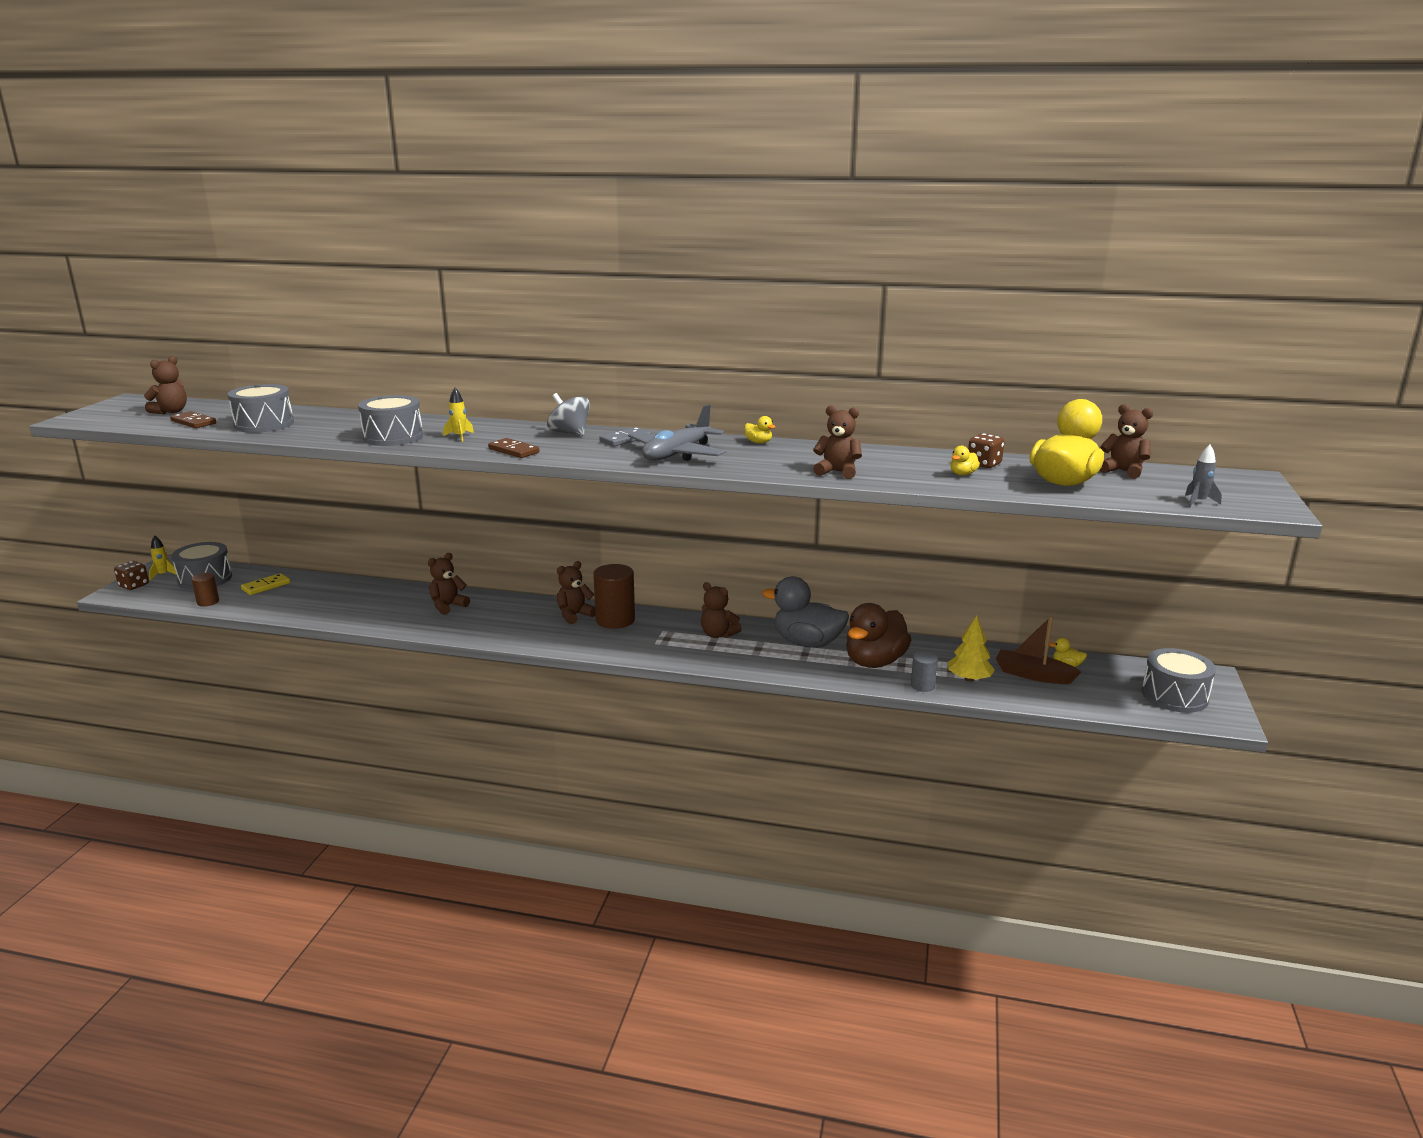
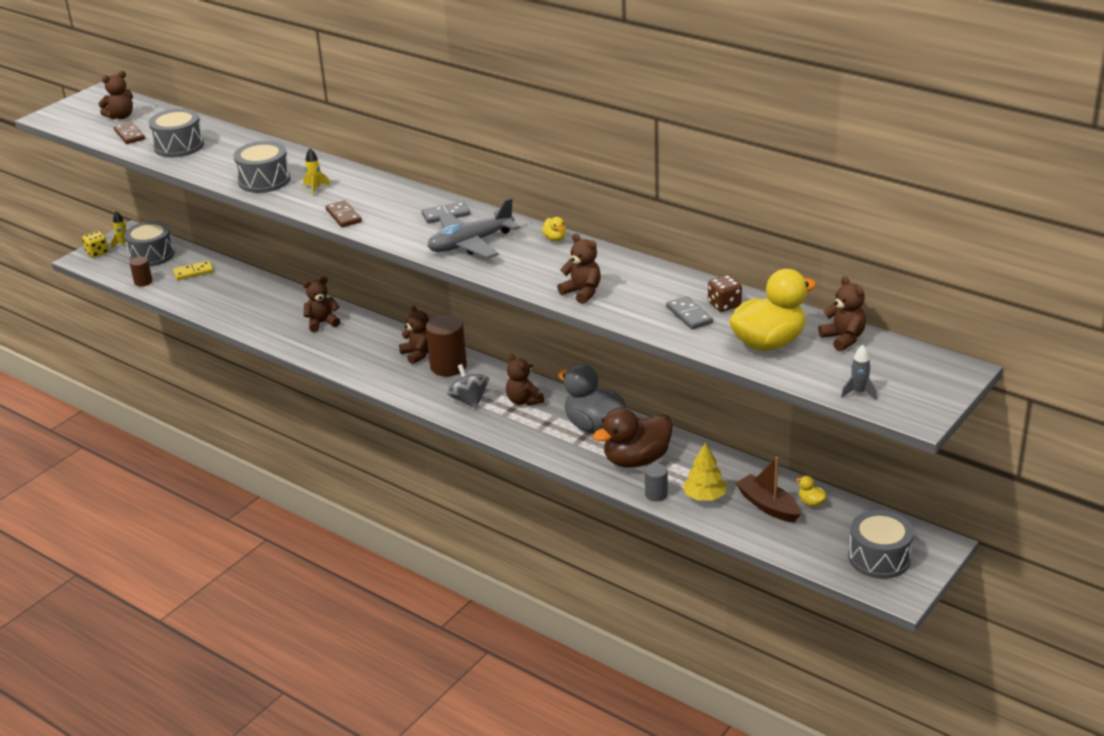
camera: 25 degrees right, 10 degrees up
brown dice [114,561,149,590] -> yellow dice [82,231,109,258]
grey spinning top [547,393,590,436] -> grey spinning top moved to [447,364,489,409]
brown teddy bear [557,561,595,624] -> brown teddy bear turned 75 degrees clockwise [399,305,429,364]
yellow duck [950,446,980,475] -> grey domino [666,296,713,330]

